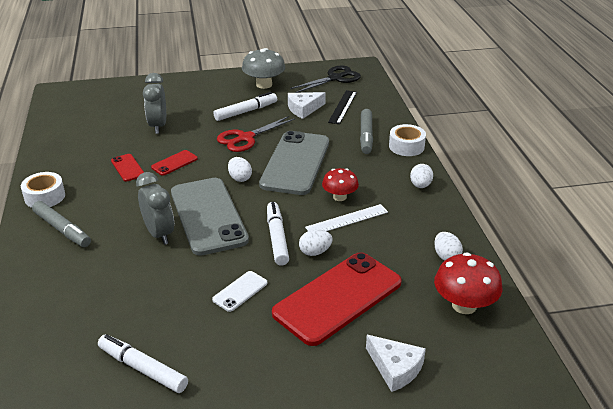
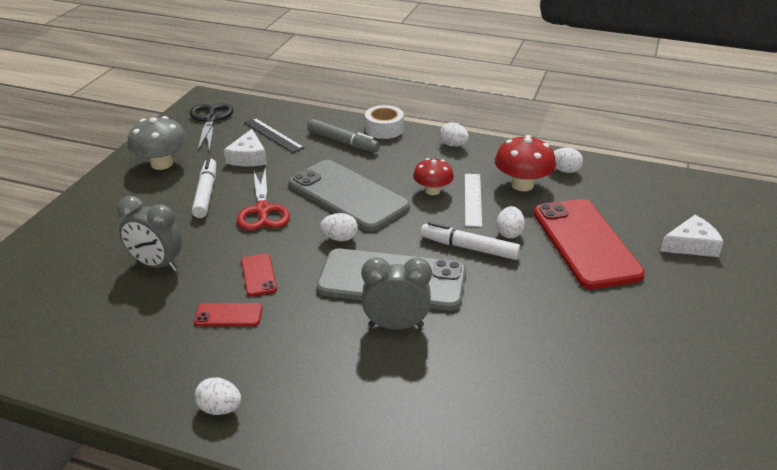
camera: 60 degrees left, 0 degrees up
white tape [21,172,65,208] -> white egg [194,377,241,415]
grey marker [32,201,91,247] -> none
white marker [98,334,188,393] -> none
white phone [212,271,268,312] -> none
red mushroom [434,252,502,314] -> red mushroom moved to [495,135,556,191]

